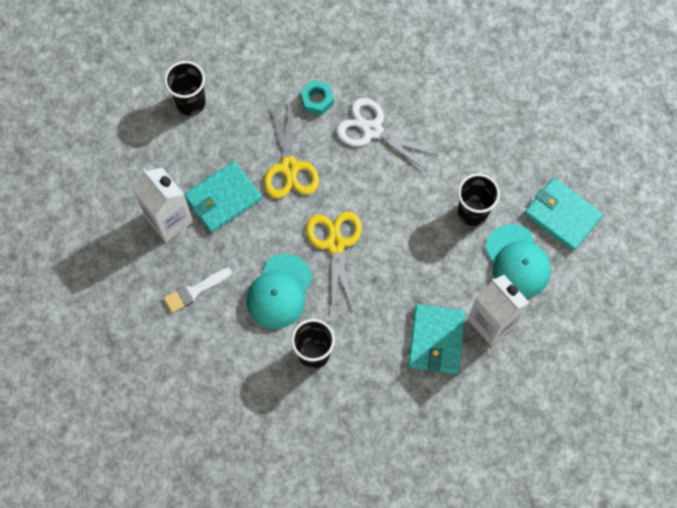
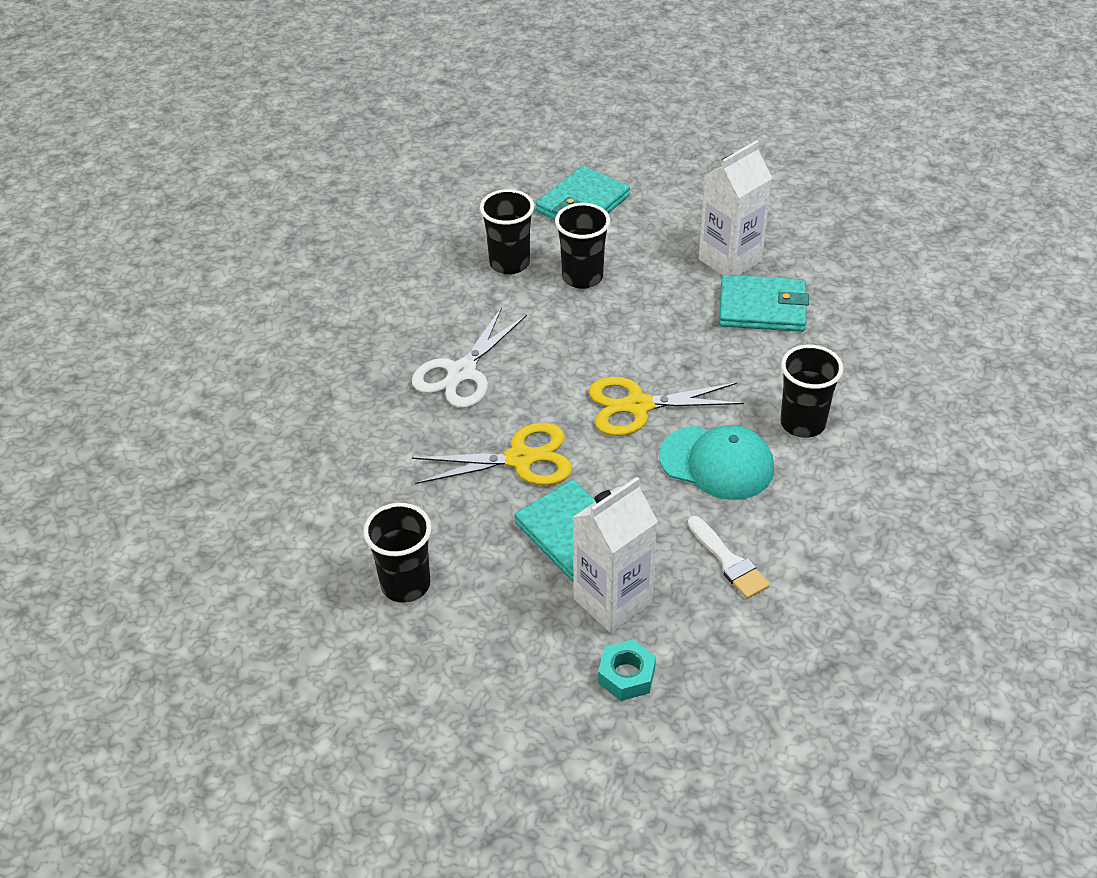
camera: 90 degrees left, 25 degrees down
turquoise nut [300,80,334,115] -> turquoise nut moved to [598,639,656,701]
turquoise cap [485,224,551,298] -> none
none -> black cup [480,189,534,275]

